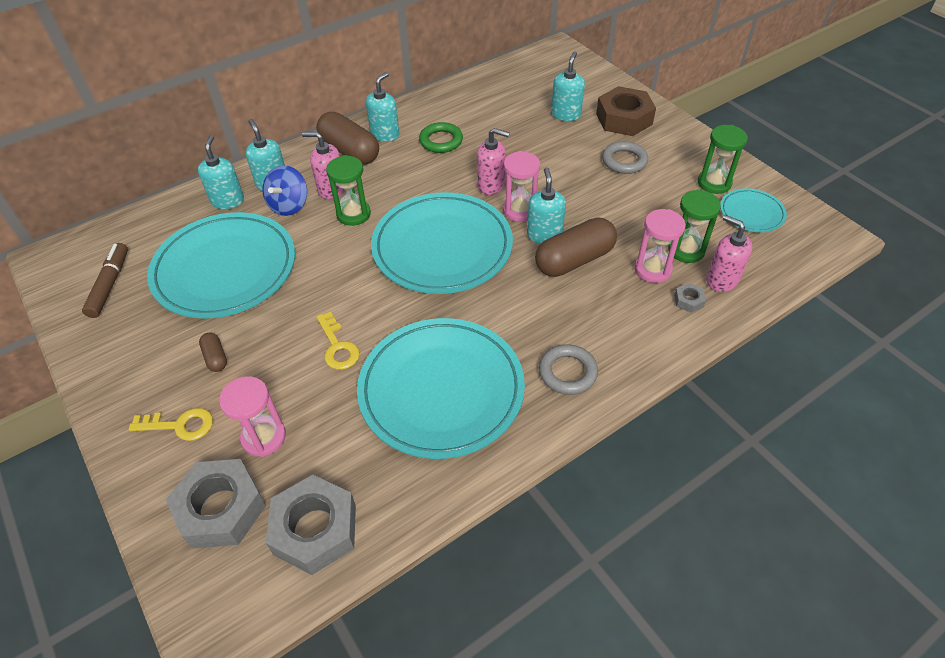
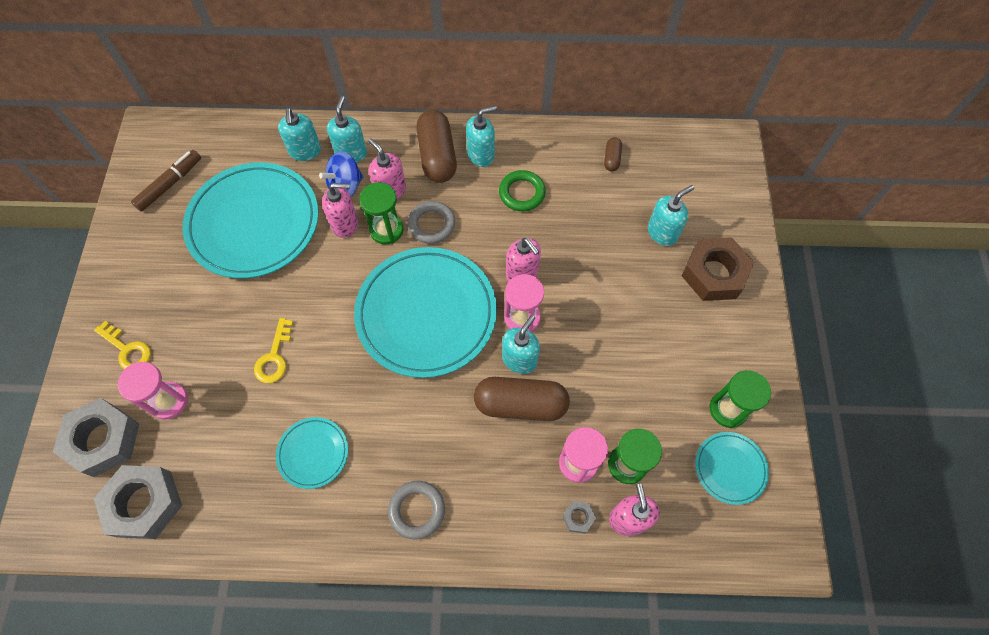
camera: 35 degrees right, 15 degrees up
turquoise soap dispenser [198,135,244,209] -> turquoise soap dispenser turned 135 degrees clockwise [278,108,321,161]
brown capsule [199,333,227,372] -> brown capsule moved to [604,137,622,171]
turquoise plate [357,318,525,459] -> turquoise plate [276,417,348,489], size x0.47
grey ring [602,141,648,174] -> grey ring moved to [407,201,455,244]
none -> pink soap dispenser [322,183,358,238]

